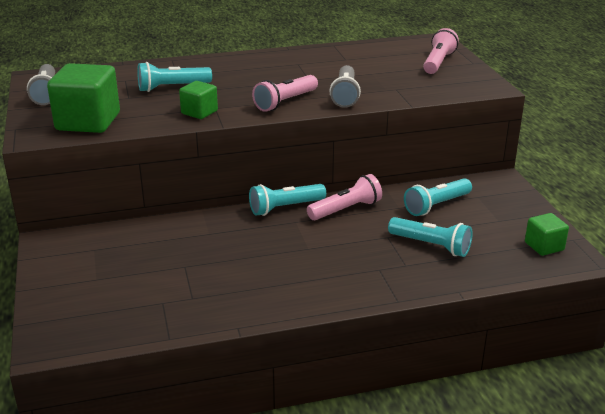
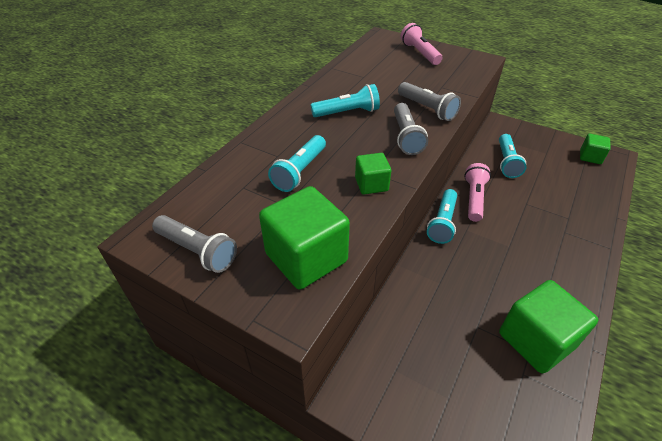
camera: 45 degrees left, 15 degrees up
pink flashlight [252,75,318,112] -> grey flashlight [394,103,428,155]
turquoise flashlight [388,217,473,257] -> turquoise flashlight moved to [311,84,380,117]
none -> green cube [499,280,598,374]

